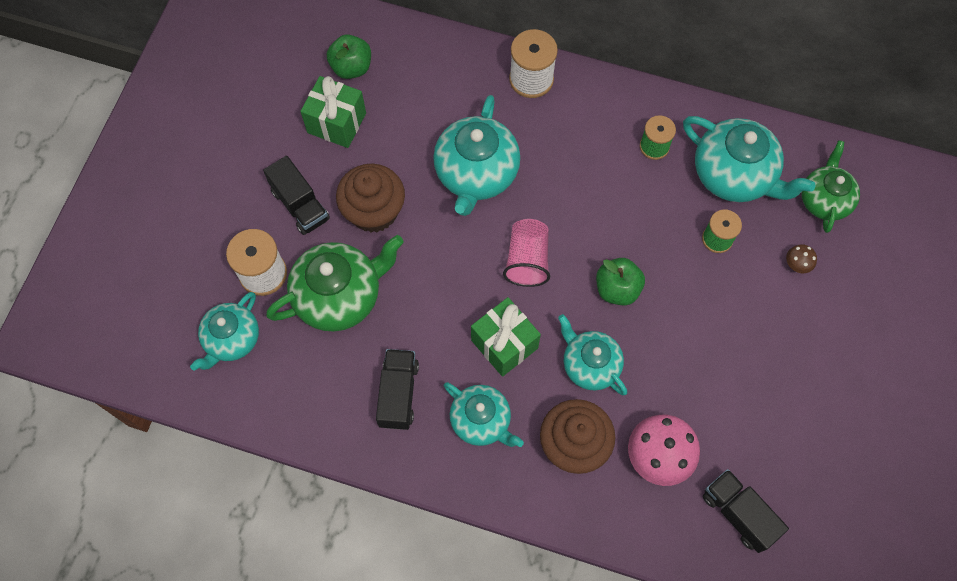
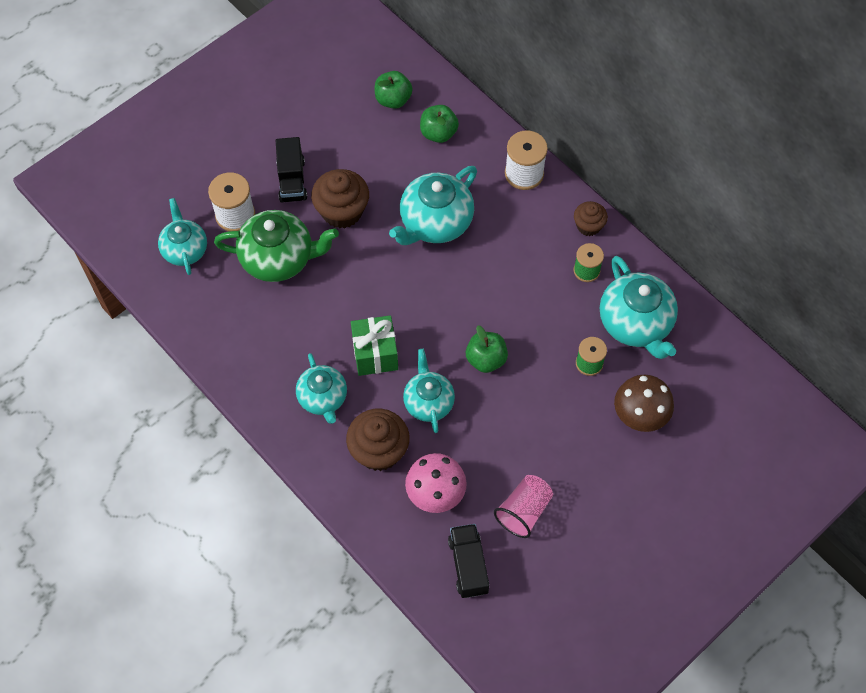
camera: 30 degrees right, 5 degrees down
turquoise teapot [190,292,259,371] -> turquoise teapot turned 105 degrees clockwise [158,198,207,275]
green gift [300,76,366,148] -> none
black truck [376,349,419,430] -> none
pink cup [503,219,550,287] -> pink cup moved to [494,475,553,538]
brown mushroom [786,244,817,273] -> brown mushroom [614,375,674,432], size x2.18
green teapot [802,140,860,233] -> none
none -> green apple [420,105,459,143]
none -> brown cupcake [574,201,608,236]

